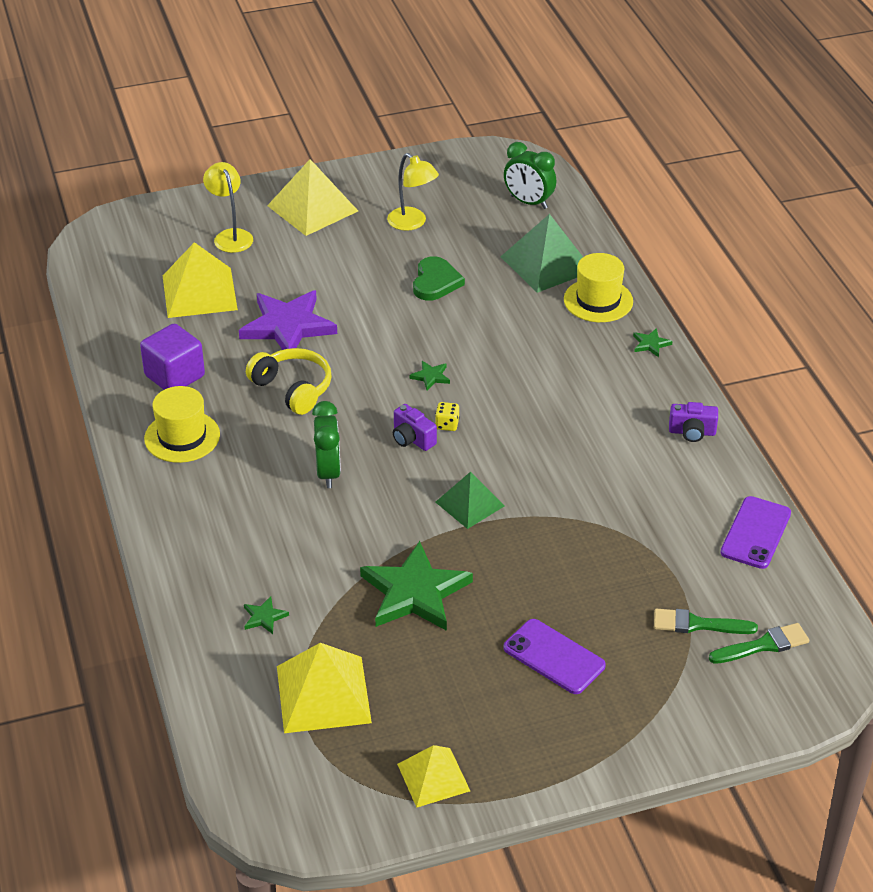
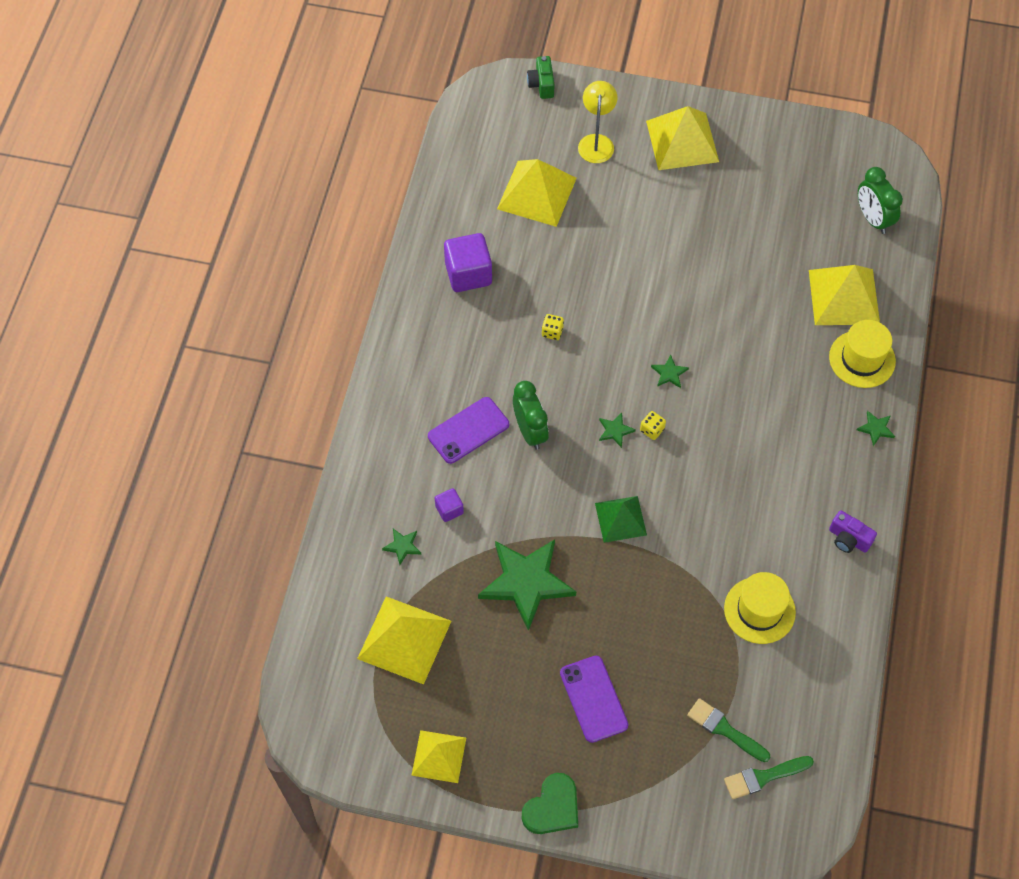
camera: 30 degrees right, 20 degrees up
yellow hat [144,386,220,463] -> yellow hat moved to [724,572,796,644]
purple star [239,290,337,360] -> none
yellow headphones [246,348,332,415] -> yellow dice [542,314,564,340]
green clock [312,401,341,488] -> green clock turned 45 degrees counterclockwise [513,381,549,450]
yellow lamp [387,153,439,231] -> none
purple camera [393,404,437,451] -> green star [599,412,636,448]
green heart [413,256,465,301] -> green heart moved to [522,773,578,834]
green pyramid [501,214,583,293] -> yellow pyramid [809,265,880,325]
green brush [709,623,809,664] -> green brush turned 150 degrees clockwise [724,756,814,799]
purple phone [720,496,791,569] -> purple phone moved to [428,397,509,464]
none -> purple cube [435,488,464,522]
none -> green camera [527,56,555,99]

